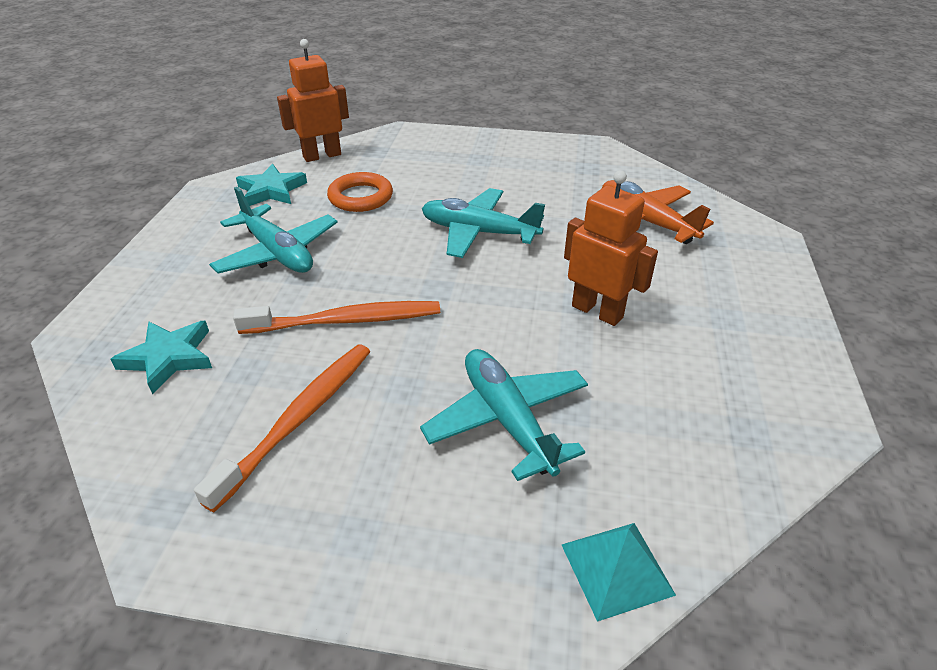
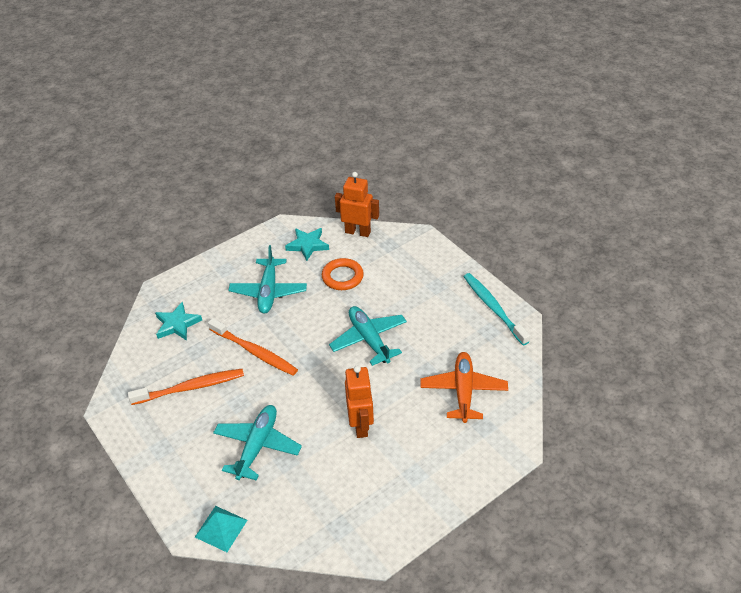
camera: 45 degrees right, 5 degrees up
none -> turquoise toothbrush [464,273,530,345]

